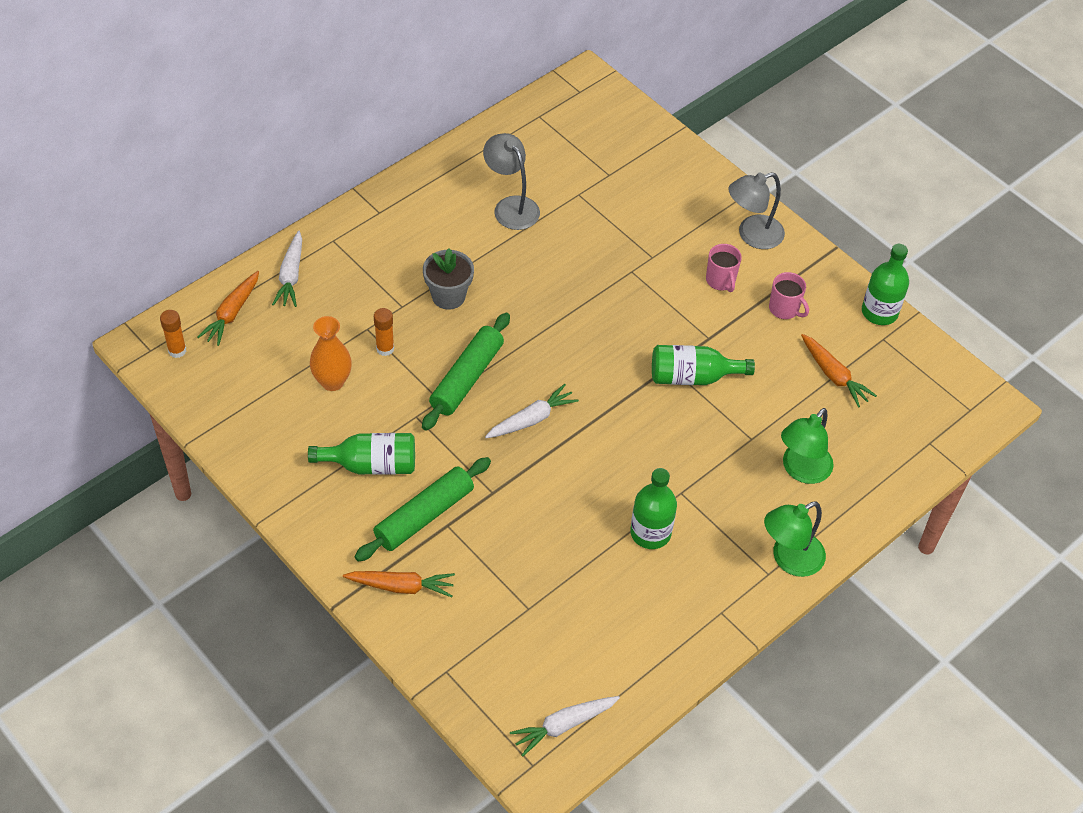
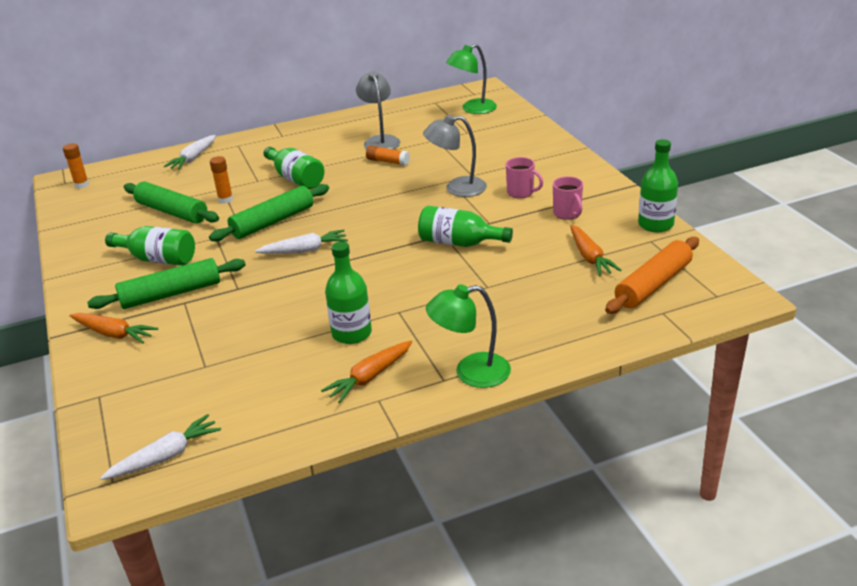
camera: 25 degrees right, 20 degrees down
orange carrot [197,271,259,346] -> orange carrot moved to [321,341,412,403]
orange vase [310,316,352,391] -> green rolling pin [124,182,219,224]
grey flower pot [423,248,474,309] -> green bottle [264,147,324,189]
white carrot [510,696,620,756] -> white carrot turned 150 degrees clockwise [100,414,221,480]
pink mug [706,244,742,292] -> pink mug turned 60 degrees counterclockwise [506,157,543,198]
grey lamp [729,172,785,249] -> grey lamp moved to [423,115,487,197]
green lamp [781,408,834,484] -> green lamp moved to [446,44,497,114]
none -> orange glue stick [366,145,410,166]
none -> orange rolling pin [605,237,699,314]

